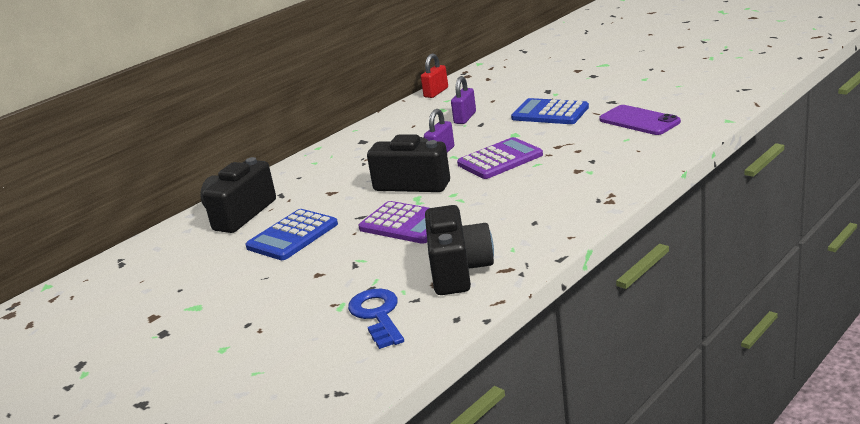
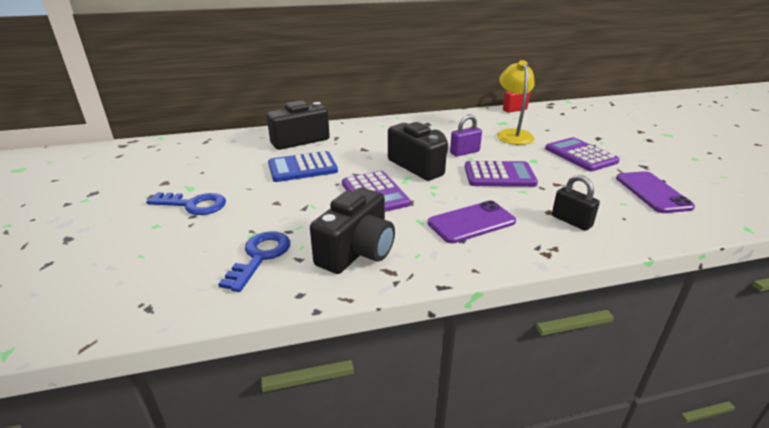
camera: 30 degrees right, 5 degrees up
purple padlock [451,76,476,124] -> yellow lamp [497,60,535,145]
blue calculator [511,98,589,124] -> purple calculator [545,137,620,171]
none -> blue key [146,192,226,215]
none -> purple phone [428,200,516,243]
none -> black padlock [552,175,600,231]

